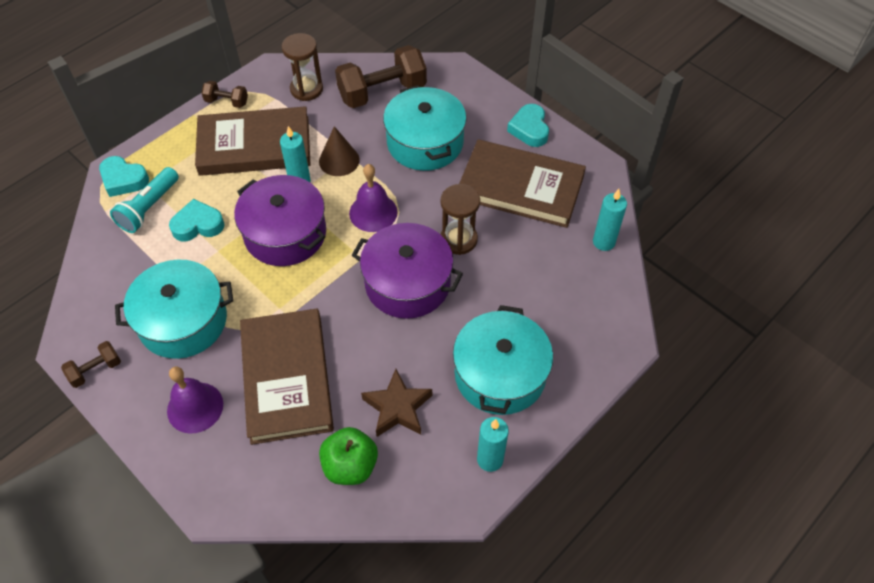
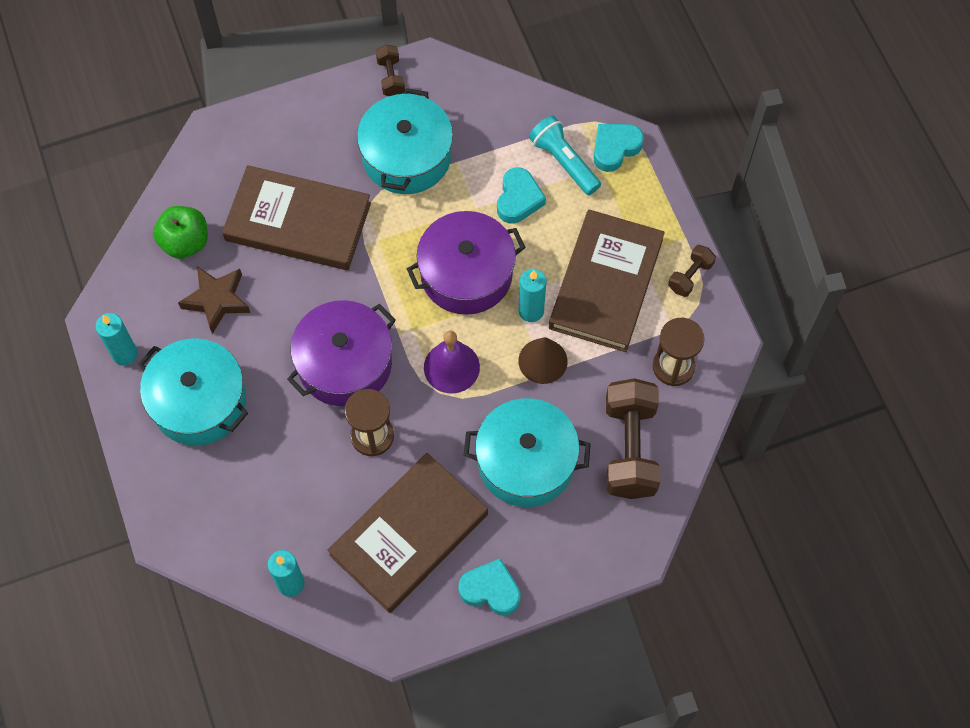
camera: 115 degrees right, 10 degrees up
purple bell [167,366,223,434] -> none

